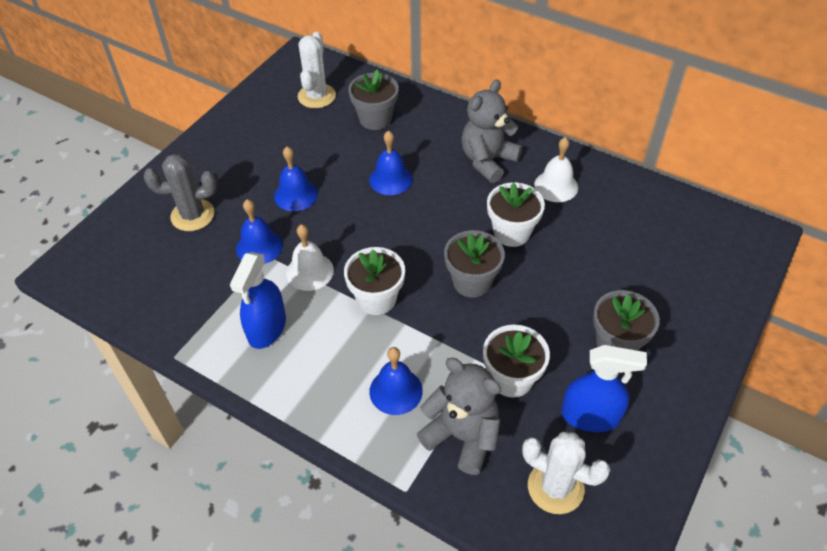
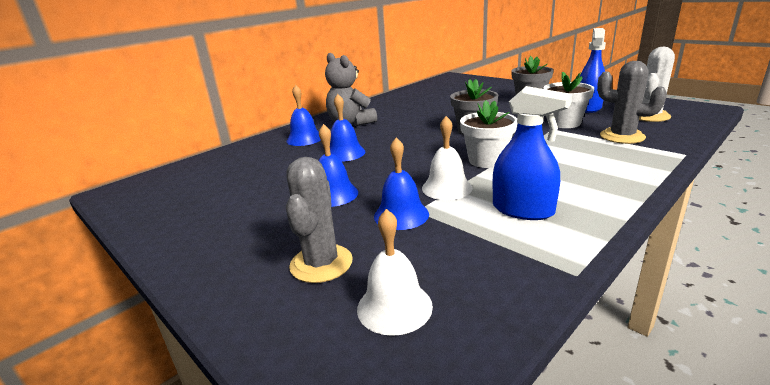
camera: 75 degrees left, 25 degrees down
white cactus [298,32,336,108] -> none
grey flower pot [348,70,399,130] -> none
blue bell [369,347,423,415] -> blue bell moved to [286,85,321,146]
grey teddy bear [417,358,501,475] -> grey cactus [597,61,667,144]
white flower pot [487,182,545,247] -> none
white bell [534,137,578,202] -> white bell moved to [357,209,433,336]

